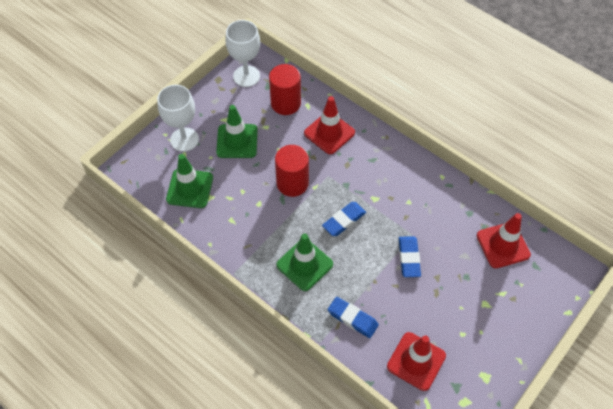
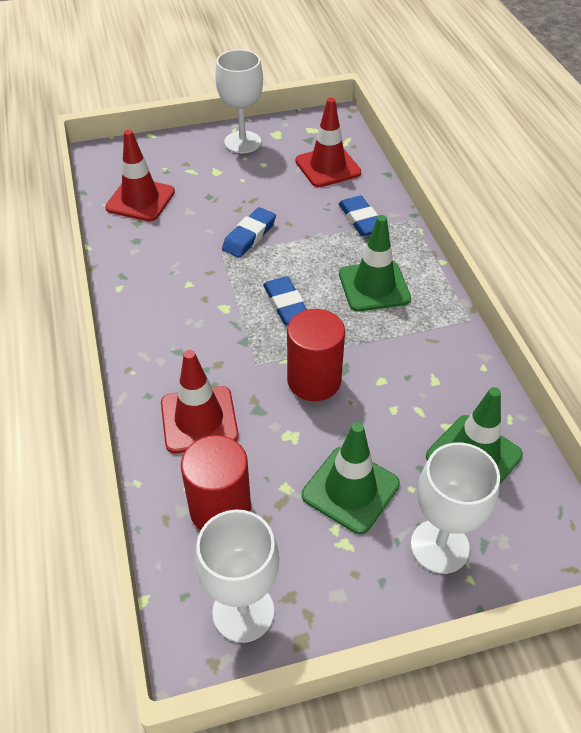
camera: 145 degrees left, 10 degrees down
blue eraser [322,202,366,236] -> blue eraser turned 75 degrees clockwise [263,276,307,325]
none -> white goblet [215,50,263,153]

